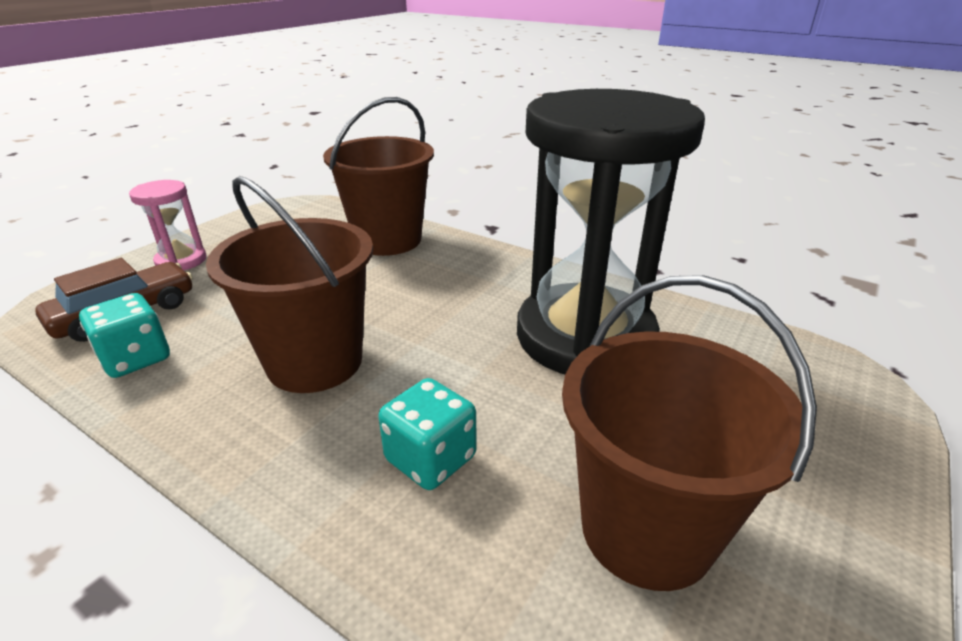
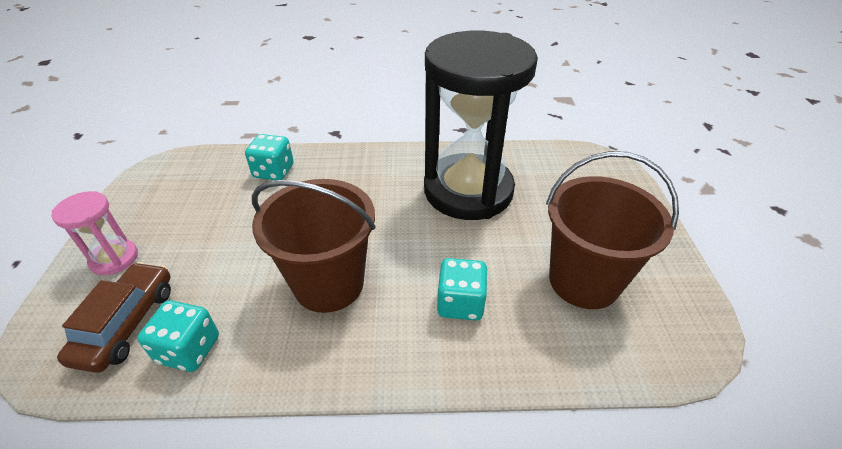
camera: 35 degrees left, 10 degrees up
brown bucket [323,97,434,256] -> turquoise dice [245,134,294,180]

